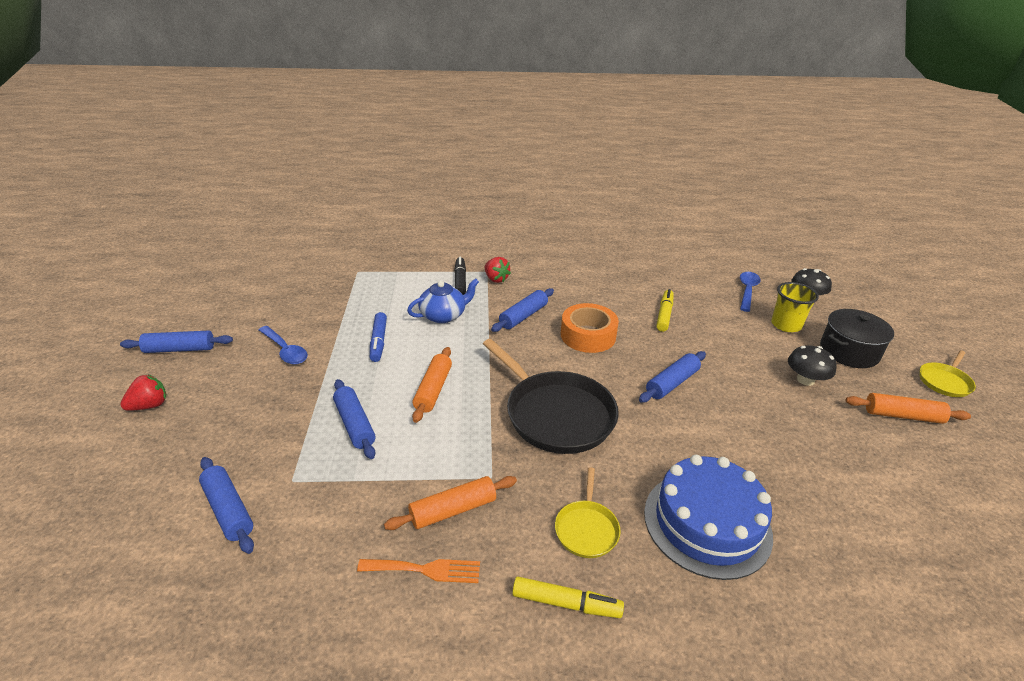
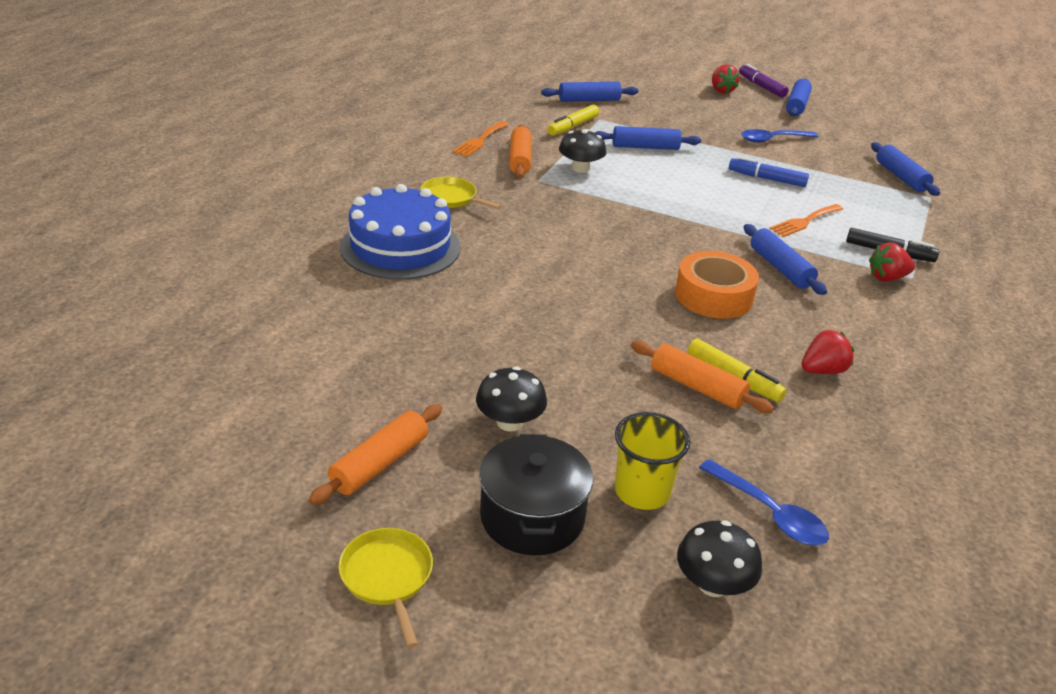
camera: 115 degrees right, 0 degrees up
blue teapot [407,279,479,323] -> orange fork [769,204,843,237]
orange rolling pin [412,347,452,423] -> orange rolling pin moved to [631,341,774,413]
black pan [483,339,619,454] -> none
yellow marker [512,577,624,618] -> yellow marker moved to [547,104,599,136]
blue rolling pin [639,351,706,403] -> blue rolling pin moved to [871,142,940,196]
none -> black mushroom [559,129,606,173]
none -> purple marker [739,64,789,98]
none -> red strawberry [801,330,854,374]

